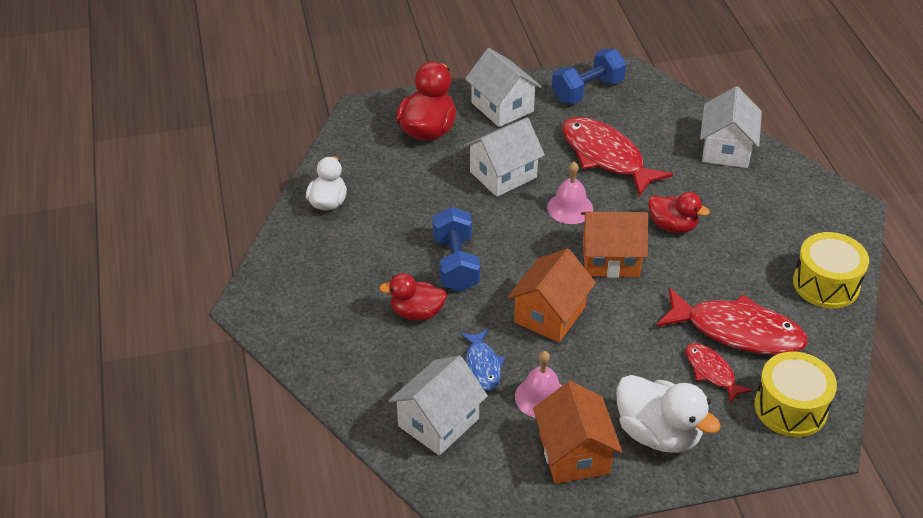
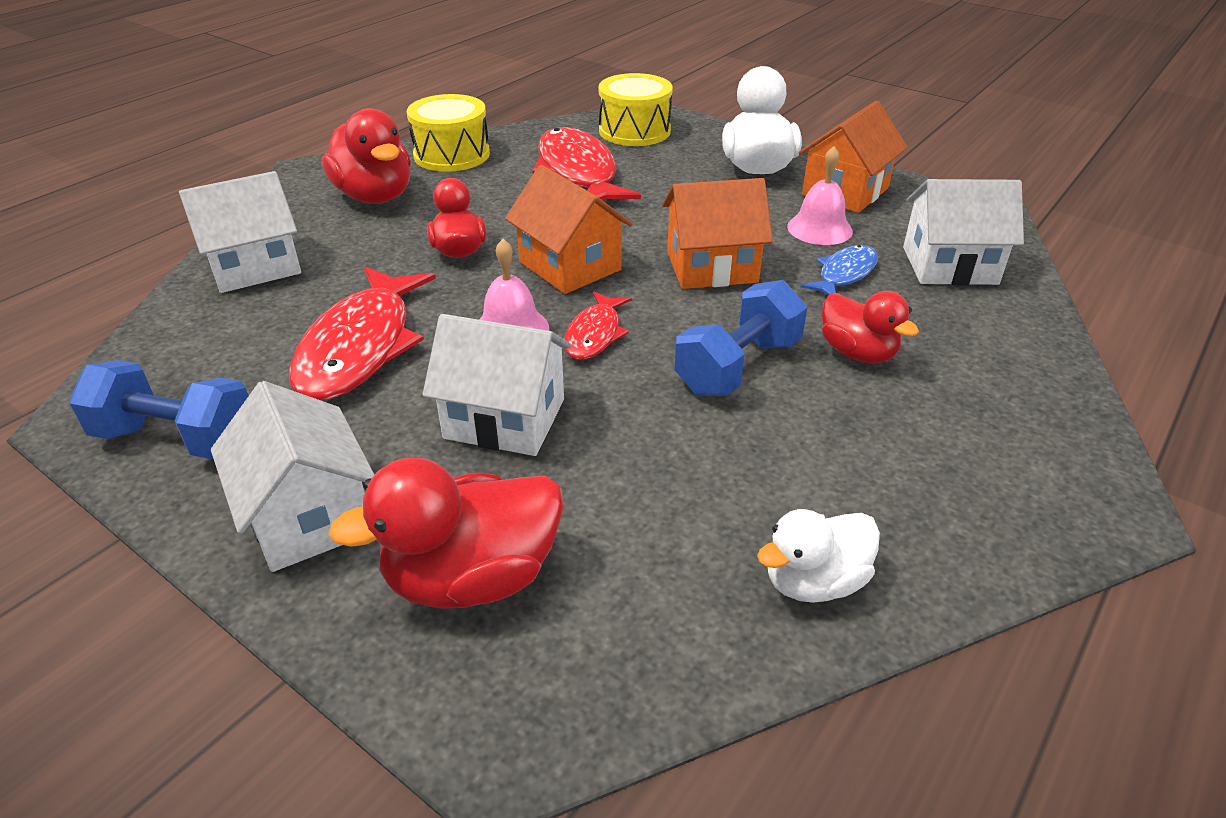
camera: 130 degrees left, 5 degrees down
white house [465,48,542,127] -> white house turned 45 degrees counterclockwise [211,381,374,572]
red fish [686,343,753,404] -> red fish moved to [564,291,632,360]
none -> red duck [322,108,411,204]

